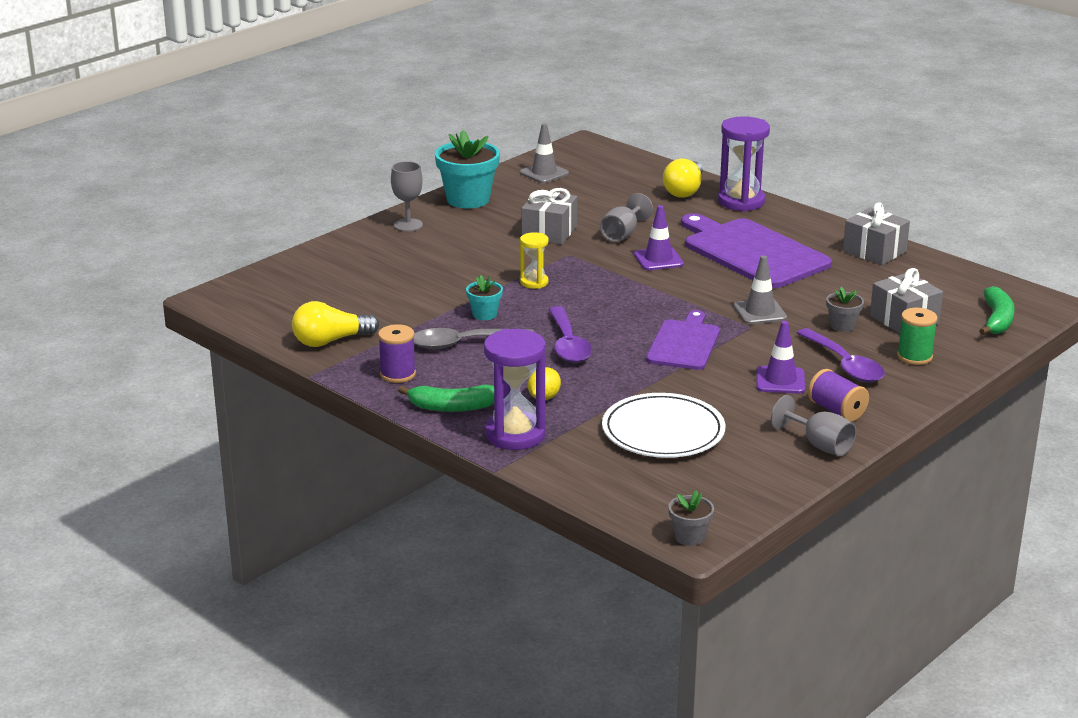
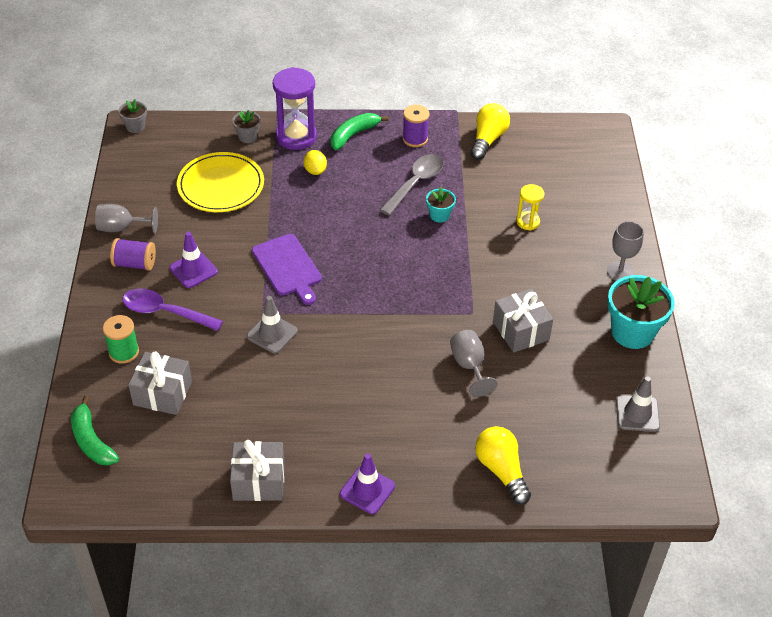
camera: 135 degrees right, 20 degrees up
yellow hourglass [520,232,549,289] -> yellow hourglass moved to [516,184,544,230]
purple spoon [548,306,592,362] -> none
white plate [602,393,725,458] -> yellow plate [177,152,264,212]
purple traffic cone [634,205,684,270] -> purple traffic cone moved to [340,454,395,514]
purple cutting board [681,213,832,288] -> none
purple hourglass [718,116,770,212] -> none
grey flower pot [826,287,864,332] -> grey flower pot moved to [232,110,261,143]

